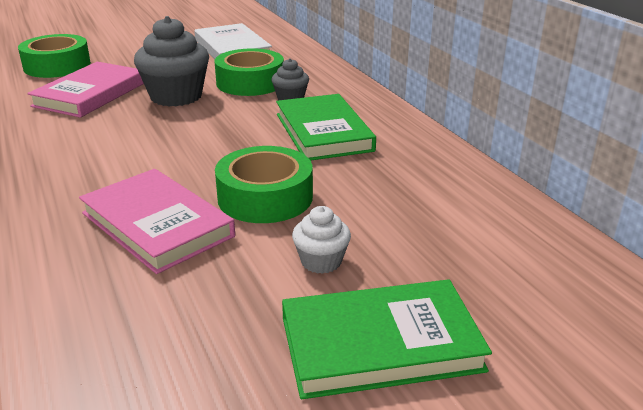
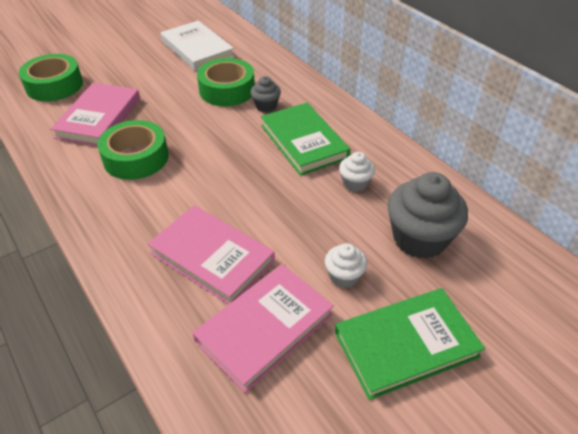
camera: 10 degrees left, 15 degrees up
grey cupcake [134,16,209,107] -> grey cupcake moved to [387,172,468,259]
green tape [215,146,313,223] -> green tape moved to [97,120,169,180]
none -> pink book [193,264,334,393]
none -> white cupcake [339,152,375,192]

